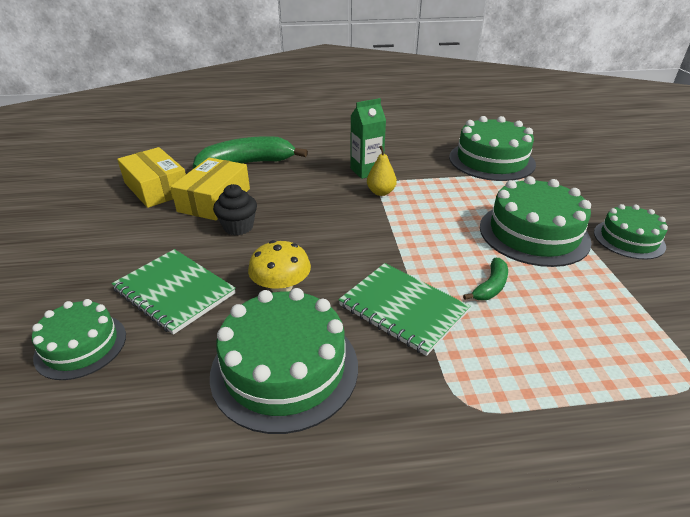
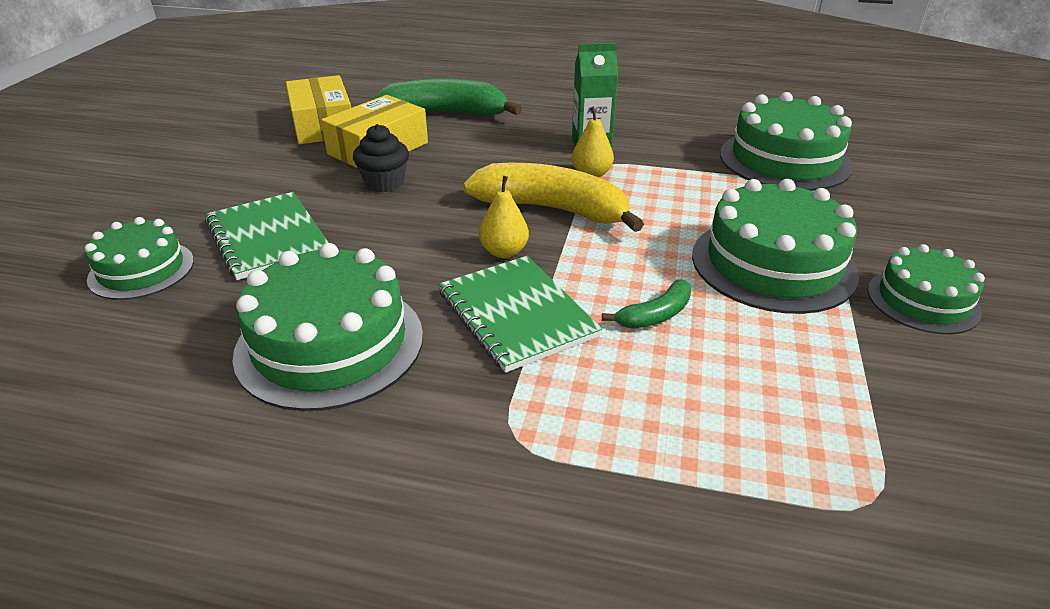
camera: 20 degrees right, 0 degrees up
yellow mushroom [248,240,311,292] -> none
none -> yellow banana [463,163,644,232]
none -> yellow pear [479,176,529,258]

